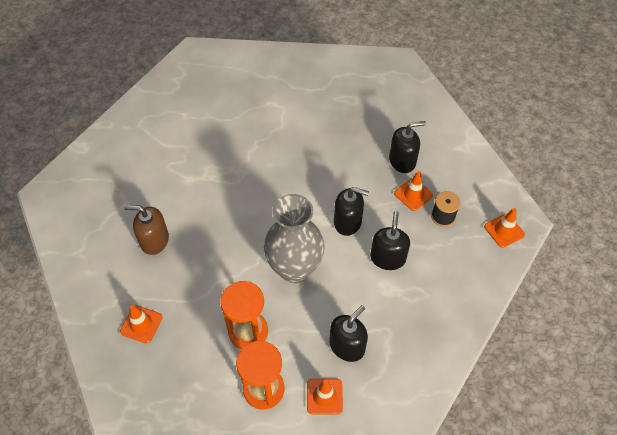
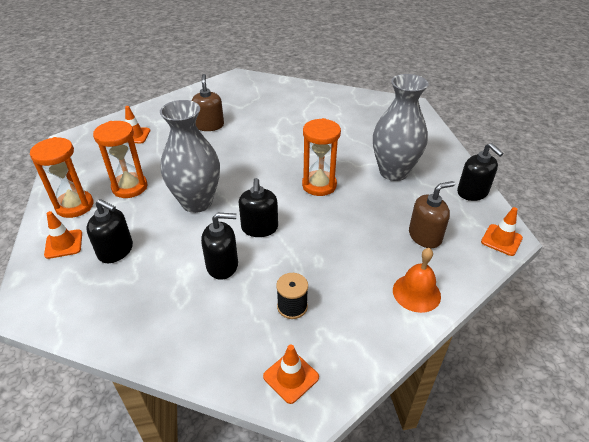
camera: 75 degrees right, 15 degrees down
black soap dispenser [389,121,426,173] -> black soap dispenser moved to [457,143,504,201]
orange traffic cone [394,171,433,211] -> orange traffic cone moved to [481,207,523,256]
none -> orange hourglass [302,118,341,196]
none -> grey vase [373,74,429,181]
none -> orange bell [393,248,441,313]
none -> brown soap dispenser [409,181,455,248]

